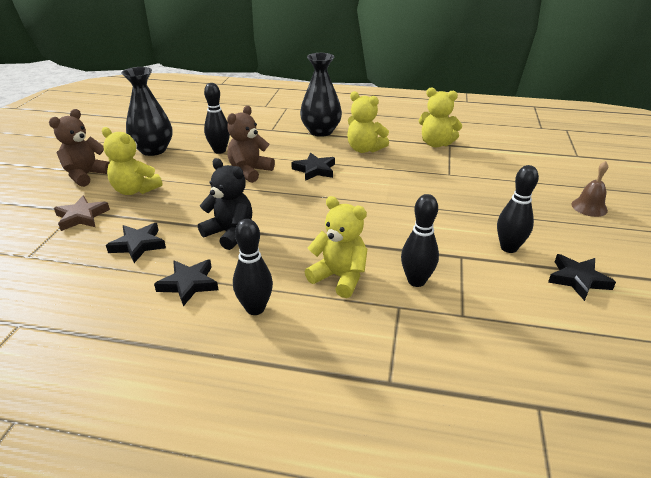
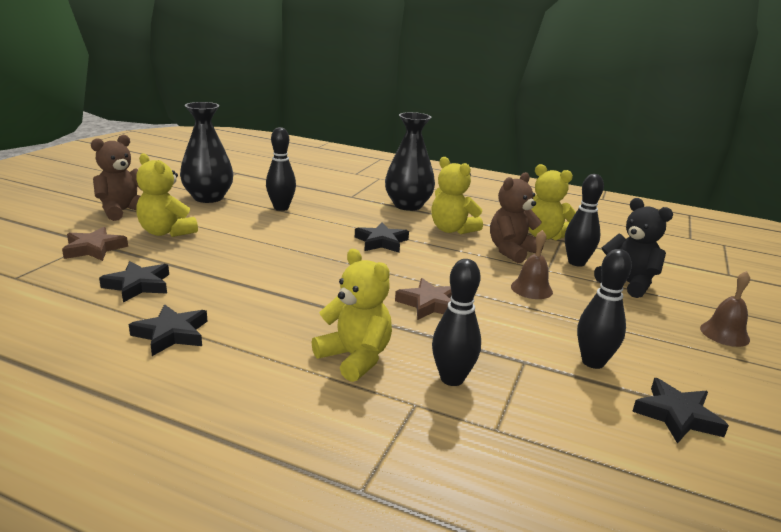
camera: 10 degrees right, 10 degrees down
black teddy bear [198,158,252,250] -> black teddy bear moved to [594,198,673,298]
brown teddy bear [227,106,275,183] -> brown teddy bear moved to [490,172,544,263]
black bowling pin [233,219,273,315] -> black bowling pin moved to [565,174,604,267]
none -> brown star [395,278,452,320]
none -> brown bell [511,230,553,299]

